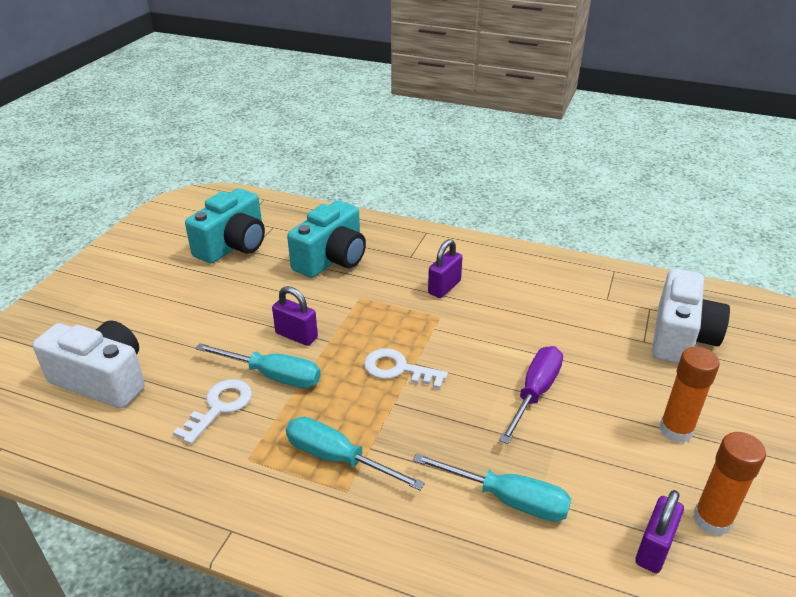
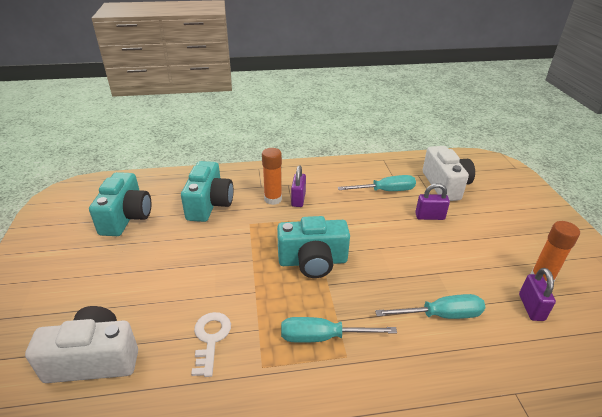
camera: 30 degrees left, 0 degrees up
turquoise screwdriver [195,343,321,388] -> turquoise screwdriver moved to [338,175,416,191]
purple padlock [272,286,318,346] -> purple padlock moved to [415,183,450,220]
white key [364,348,448,389] -> turquoise camera [277,216,350,278]
purple screwdriver [499,346,563,444] -> none
orange glue stick [659,347,720,443] -> orange glue stick moved to [262,148,282,205]

